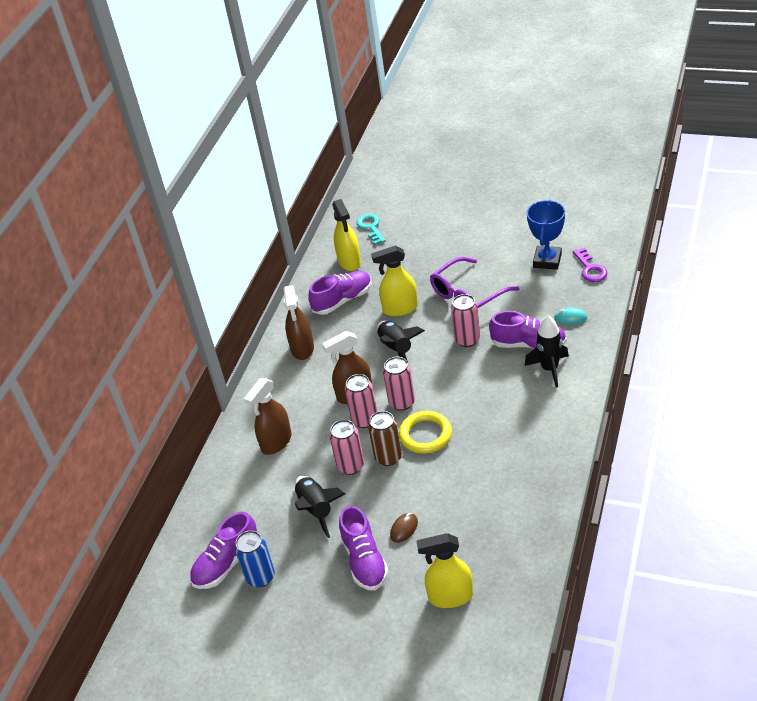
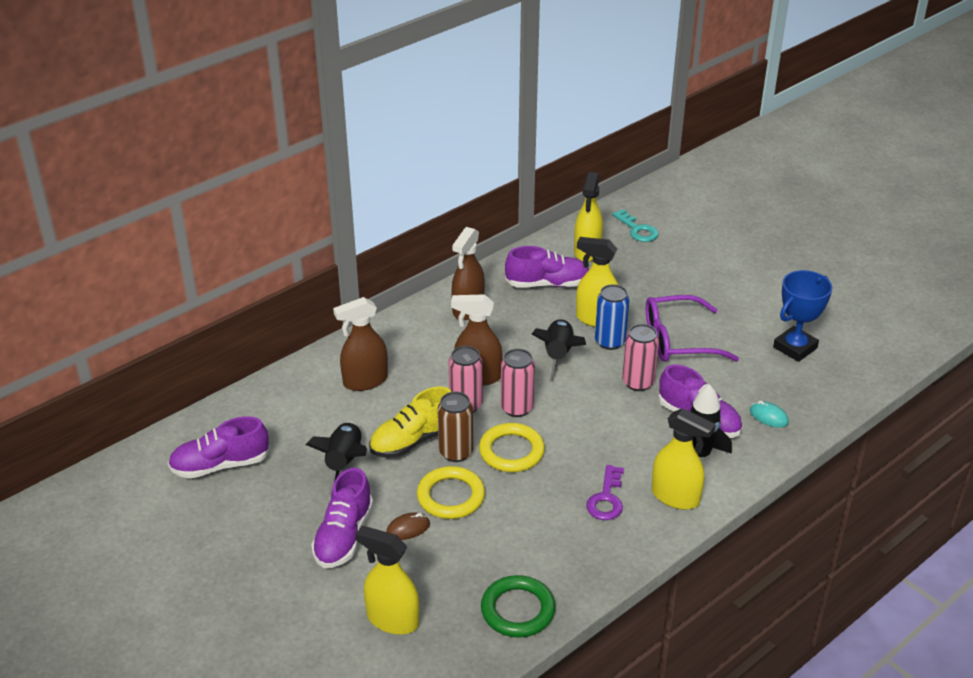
camera: 25 degrees right, 5 degrees down
blue can [235,530,275,587] -> blue can moved to [595,284,630,350]
pink can [329,420,364,475] -> yellow shoe [369,386,451,458]
turquoise key [356,214,386,245] -> turquoise key turned 135 degrees clockwise [612,209,659,242]
purple key [573,247,607,282] -> purple key moved to [586,465,624,520]
none -> yellow ring [417,466,485,519]
none -> green ring [481,575,555,638]
none -> yellow spray bottle [652,408,716,510]

